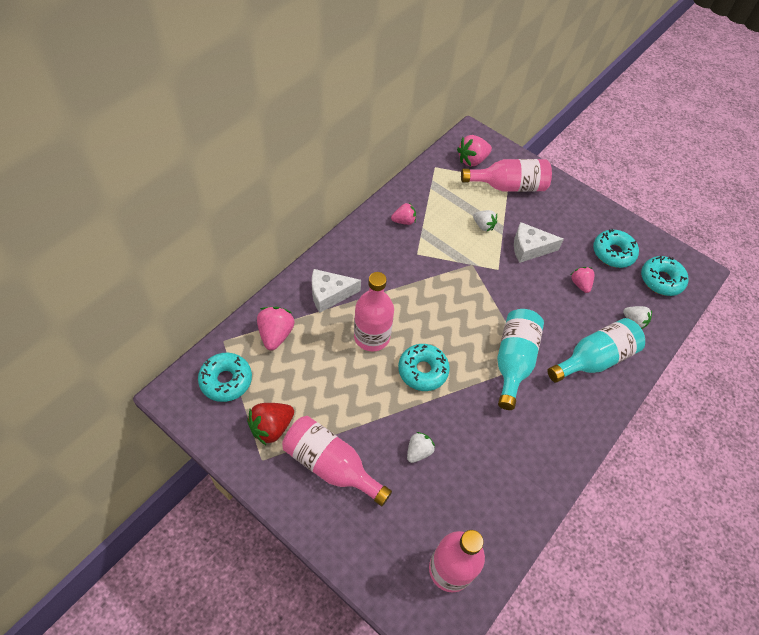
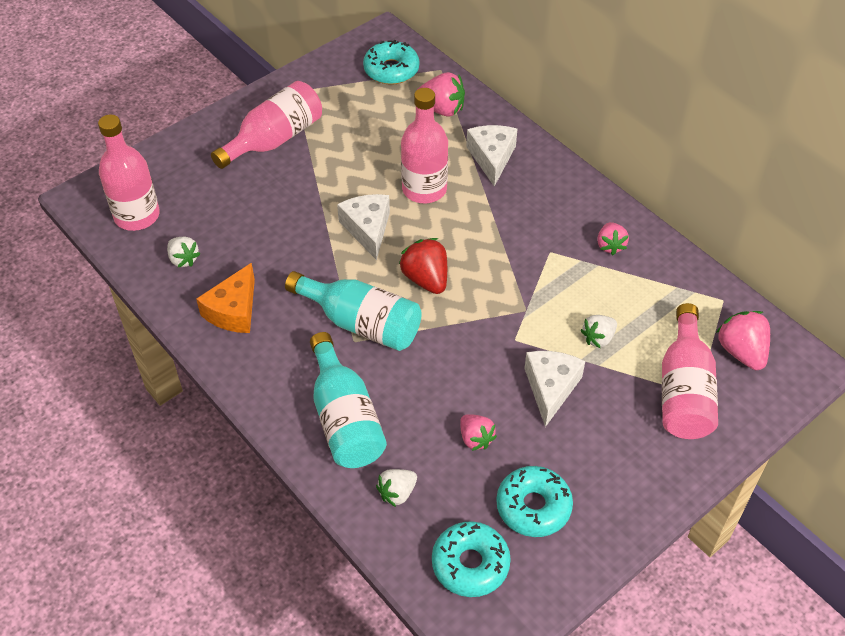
camera: 105 degrees right, 5 degrees down
red strawberry [247,403,294,445] -> red strawberry moved to [399,238,447,294]
turquoise donut [398,344,450,391] -> white cheese [337,194,390,260]
white strawberry [407,432,435,463] -> white strawberry moved to [167,237,200,267]
pink strawberry [571,267,594,293] -> pink strawberry turned 60 degrees clockwise [460,414,497,451]
none -> orange cheese [196,263,255,333]

